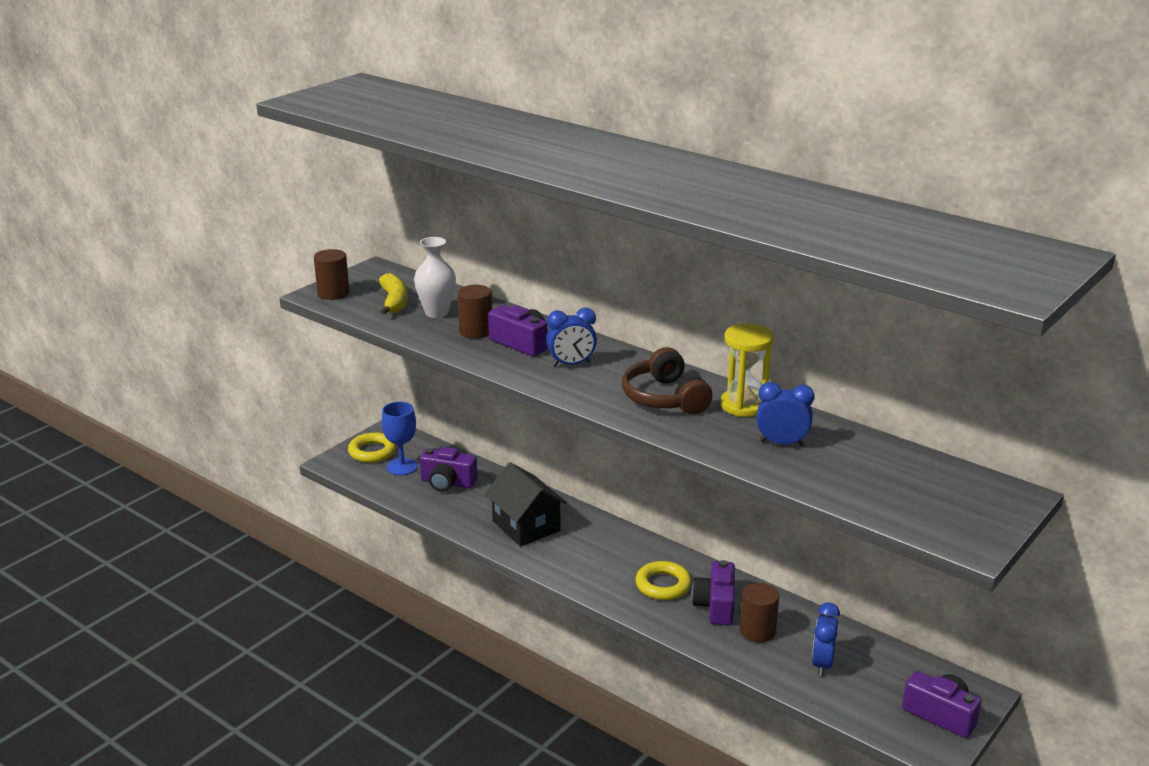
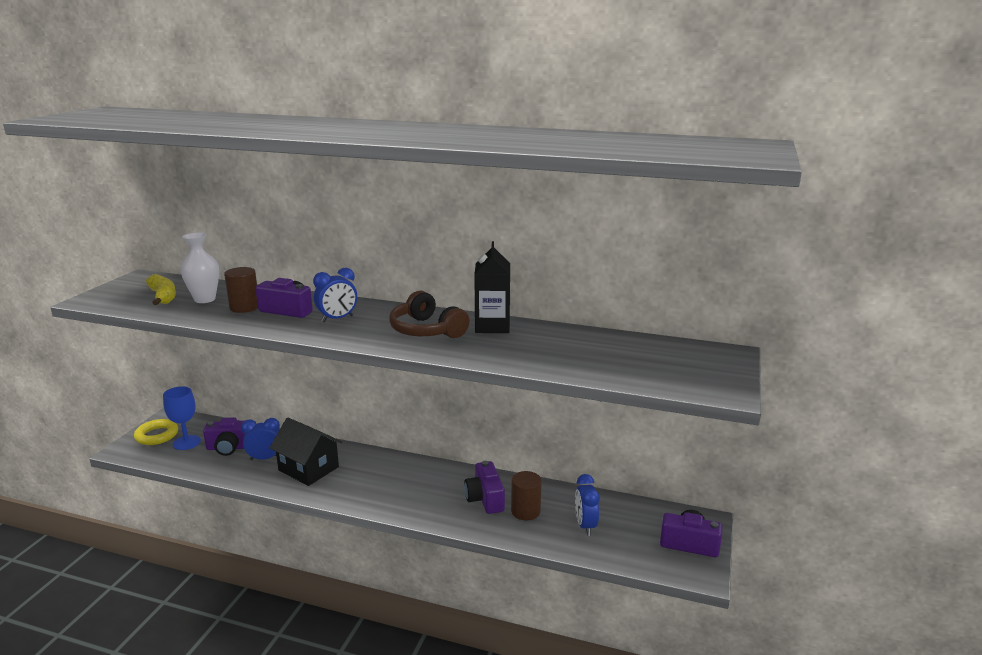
camera: 20 degrees left, 5 degrees down
brown cylinder [314,249,350,300] -> none
yellow ring [635,561,692,600] -> none
yellow hourglass [720,324,774,417] -> black carton [474,241,510,333]
blue clock [756,382,815,446] -> blue clock moved to [241,418,280,460]

